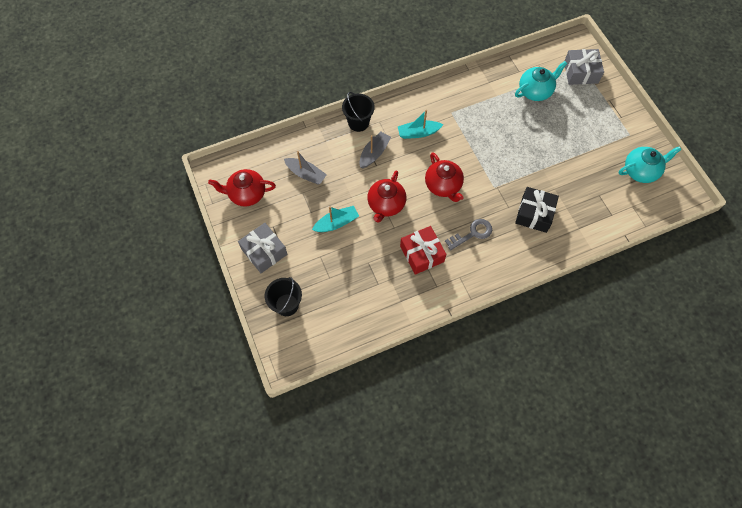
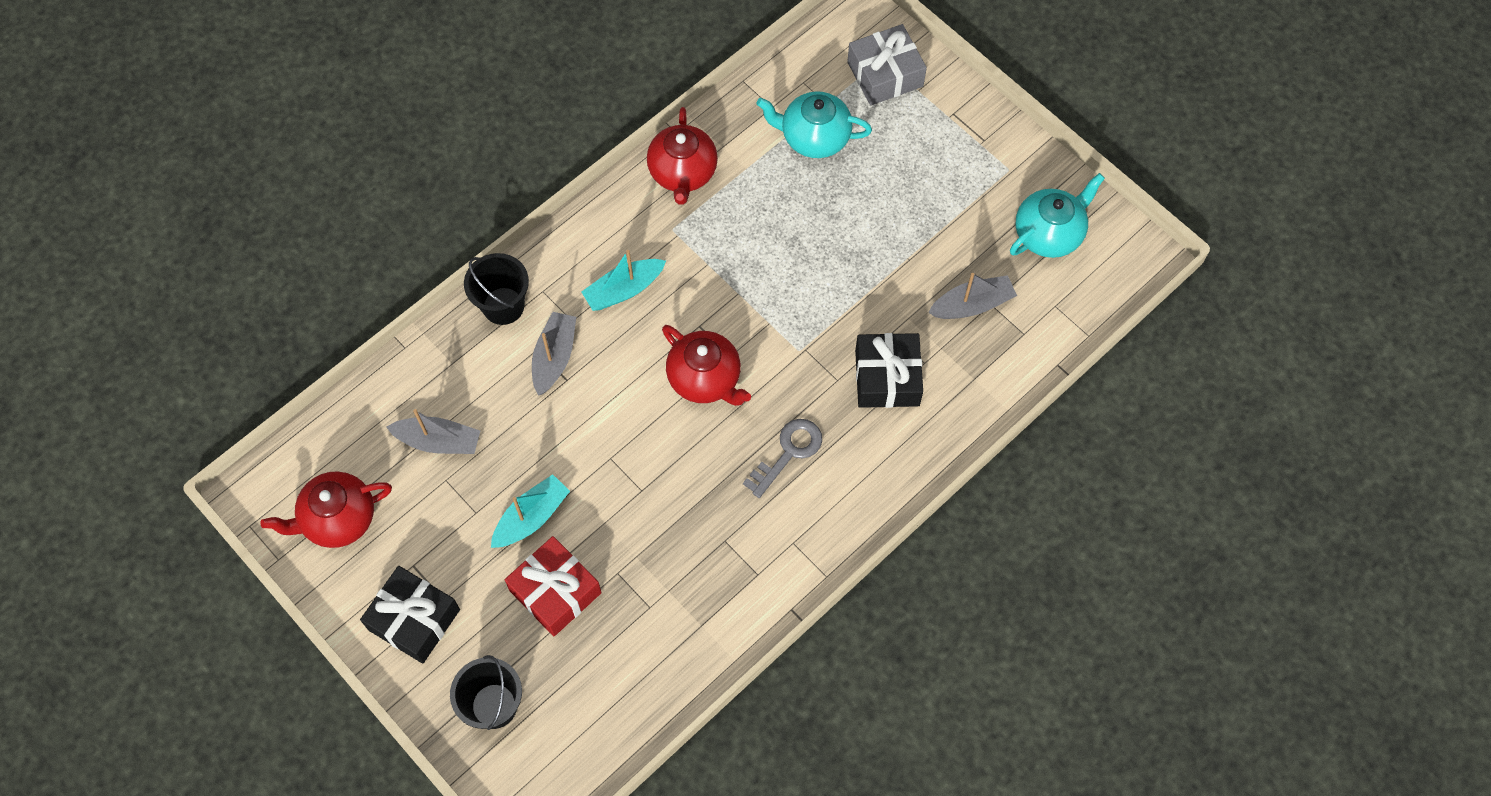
camera: 20 degrees left, 0 degrees up
grey gift [238,223,288,273] -> black gift [360,566,460,664]
red teapot [367,170,406,223] -> red teapot moved to [647,107,718,205]
red gift [400,226,447,275] -> red gift moved to [505,536,602,636]
turquoise teapot [515,61,567,101] -> turquoise teapot turned 120 degrees counterclockwise [756,91,872,158]
none -> grey boat [928,273,1017,319]

